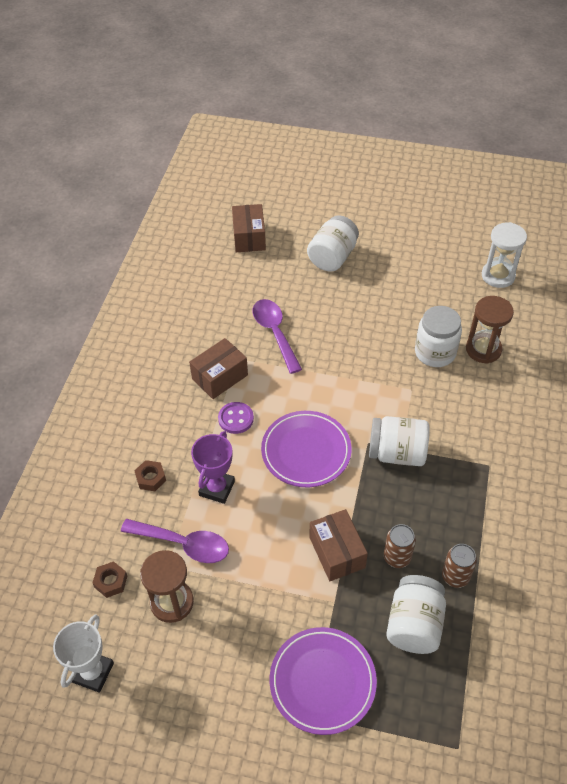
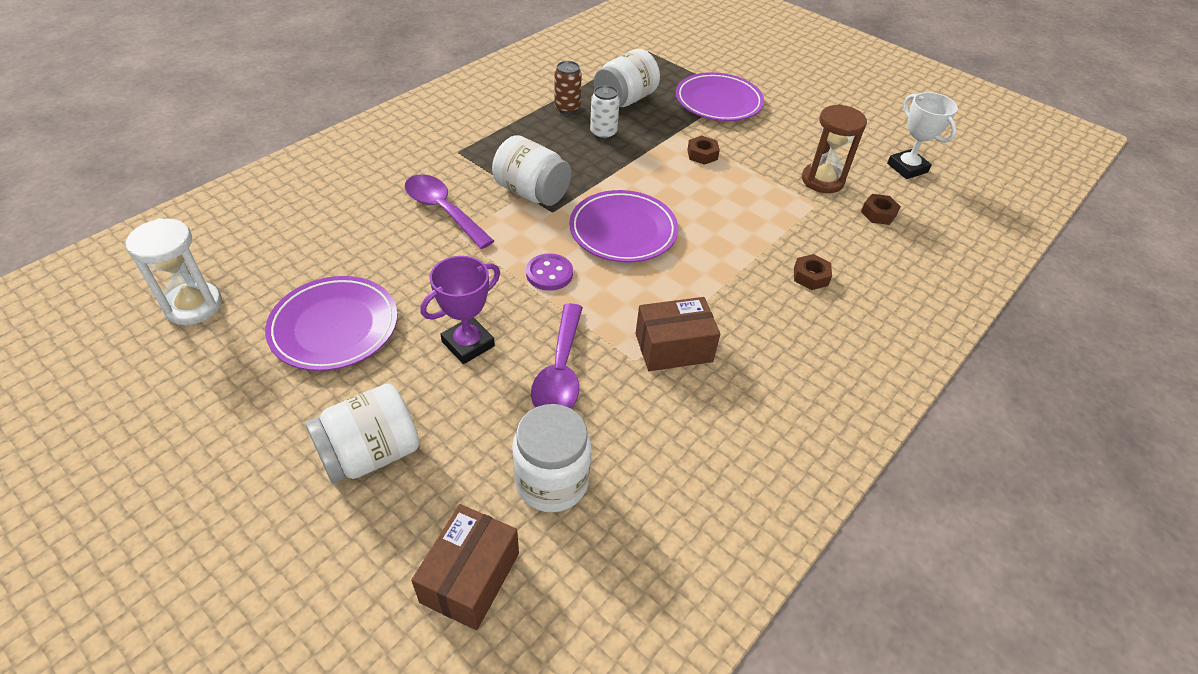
camera: 155 degrees left, 5 degrees down
white trophy [53,614,114,693] -> white trophy turned 75 degrees counterclockwise [887,92,958,179]
purple spoon [121,519,229,563] -> purple spoon moved to [405,174,494,249]
purple trophy [191,431,235,504] -> purple trophy moved to [420,256,500,364]
purple button [218,402,254,434] -> purple button moved to [526,253,573,291]
brown box [309,509,368,581] -> none
brown can [384,524,416,568] -> white can [590,85,620,140]
white jar [415,306,462,367] -> white jar moved to [512,404,591,513]
brown hourglass [466,296,514,364] -> none
none -> purple plate [265,276,398,371]
none -> brown nut [687,136,720,165]

